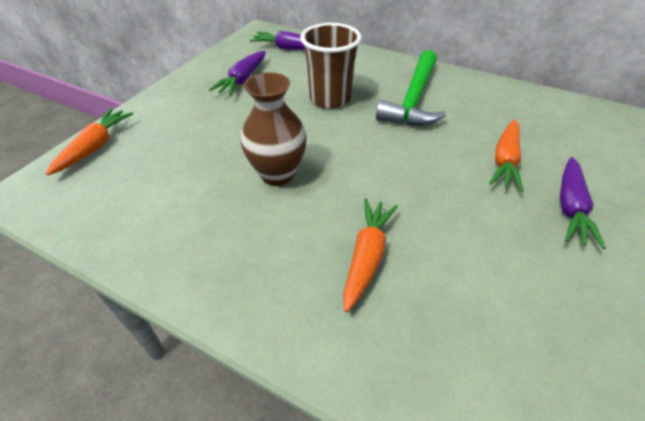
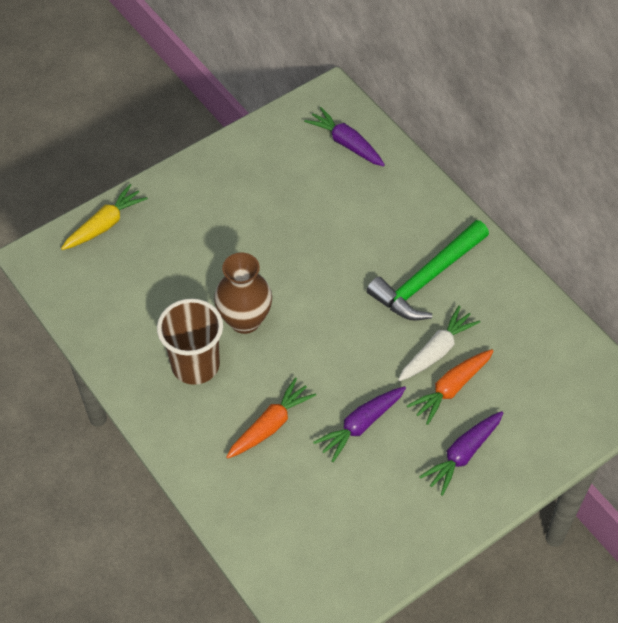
camera: 25 degrees right, 10 degrees up
orange carrot [46,108,133,175] -> yellow carrot [61,184,148,250]
purple carrot [209,51,266,96] -> purple carrot moved to [313,386,406,462]
brown cup [300,23,361,109] -> brown cup moved to [157,298,223,385]
none -> white carrot [398,306,480,381]

